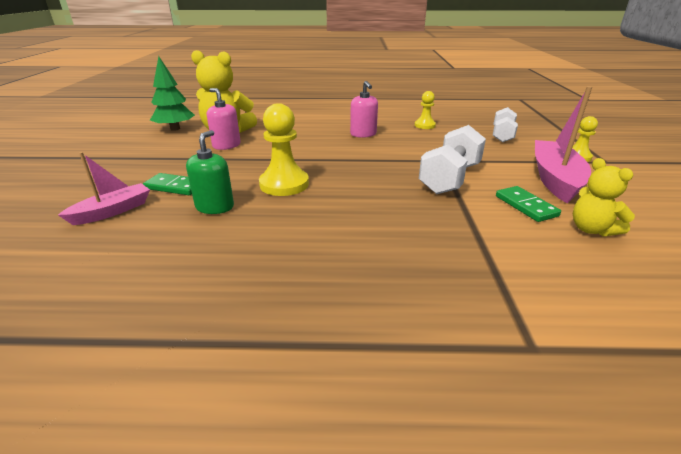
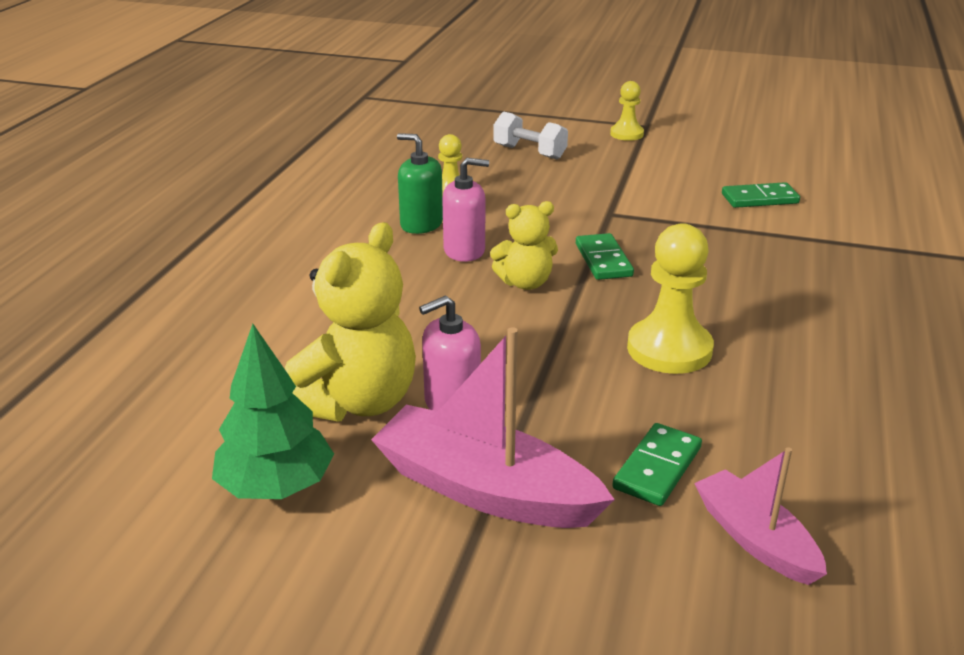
camera: 75 degrees left, 0 degrees up
green soap dispenser [186,130,234,214] -> green soap dispenser moved to [397,133,443,234]
white dumbbell [419,125,486,194] -> none
pink boat [535,86,592,203] -> pink boat moved to [371,327,615,528]
yellow teddy bear [573,158,635,236] -> yellow teddy bear moved to [490,201,558,290]
none -> green domino [576,233,634,280]

